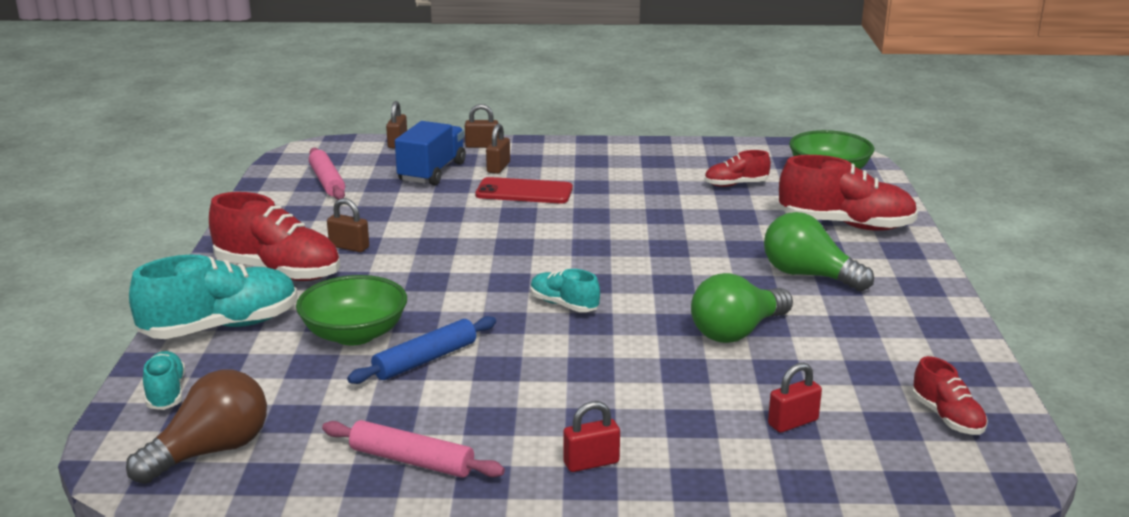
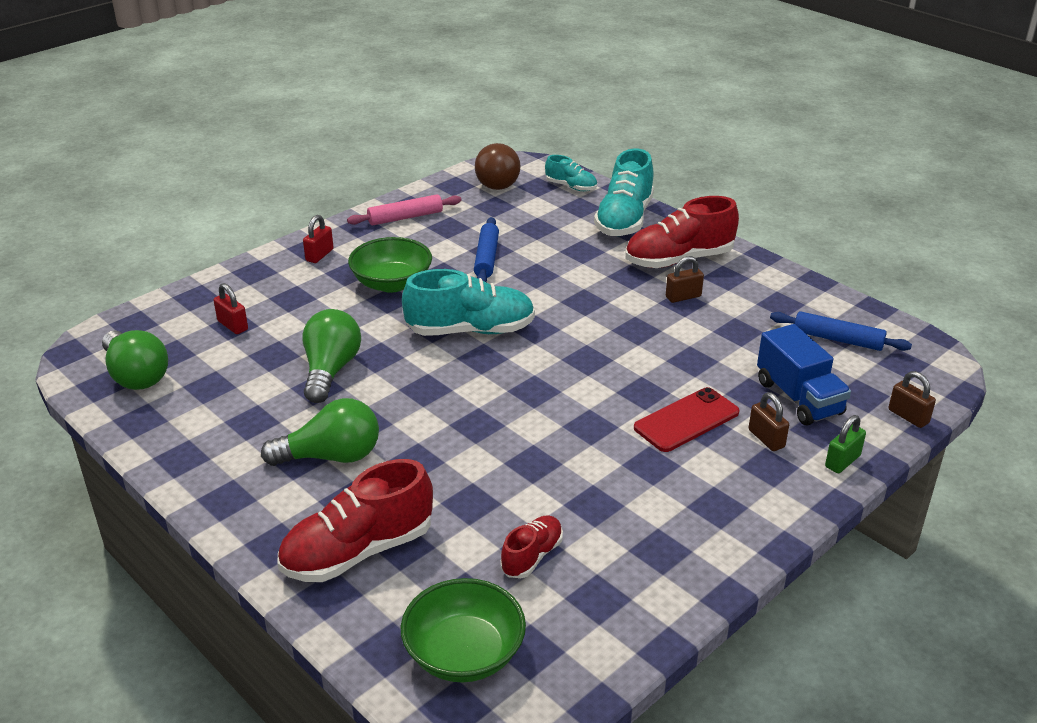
camera: 135 degrees right, 10 degrees up
green bowl [296,275,407,345] -> green bowl moved to [348,237,432,293]
pink rolling pin [309,148,345,200] -> blue rolling pin [770,311,912,351]
brown padlock [465,104,499,148] -> green padlock [825,415,866,473]
turquoise shoe [531,269,600,312] -> turquoise shoe [402,269,535,336], size x1.87
red padlock [768,363,822,433] -> red padlock turned 60 degrees counterclockwise [213,283,248,334]
red shoe [912,356,988,435] -> green light bulb [102,330,168,390]

